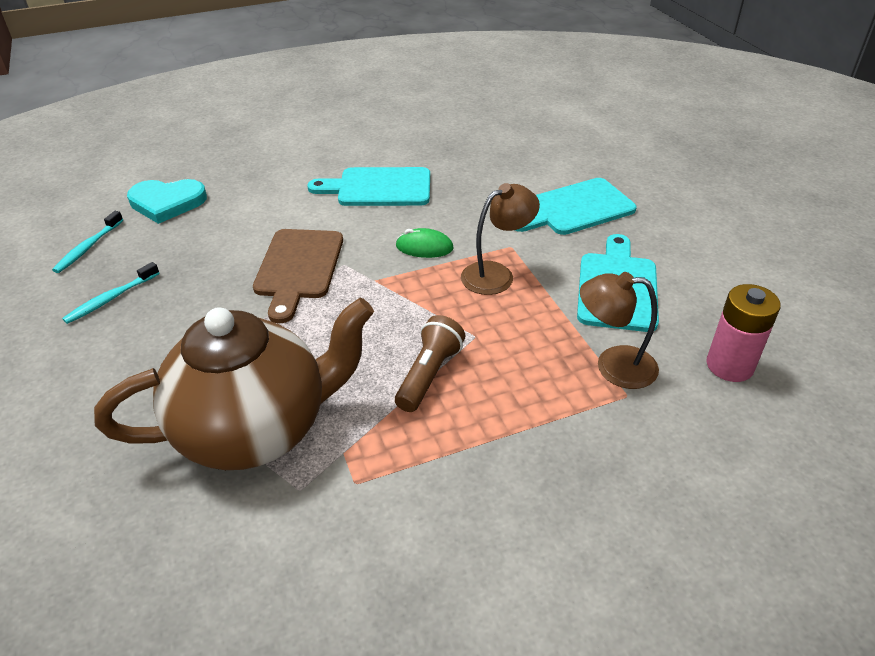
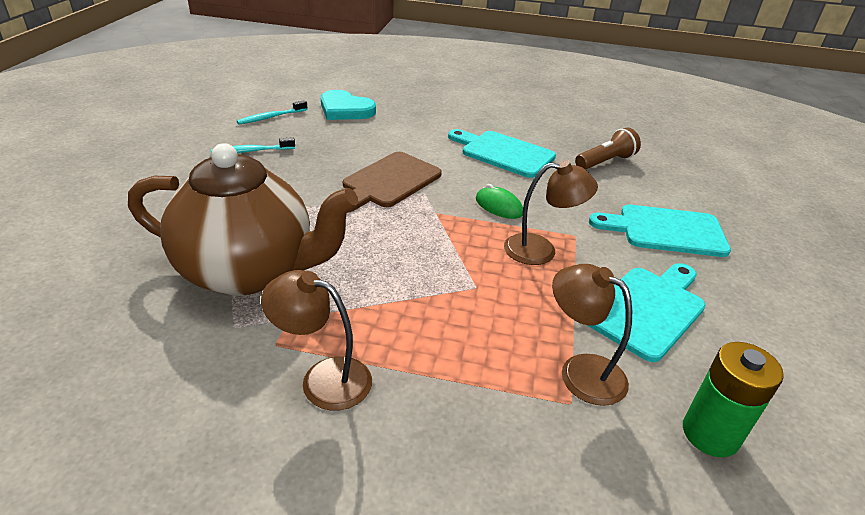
camera: 30 degrees right, 5 degrees down
brown flashlight [395,315,465,412] -> brown flashlight moved to [575,128,641,170]
pink battery [707,284,781,382] -> green battery [683,342,784,457]
none -> brown lamp [261,270,372,410]

